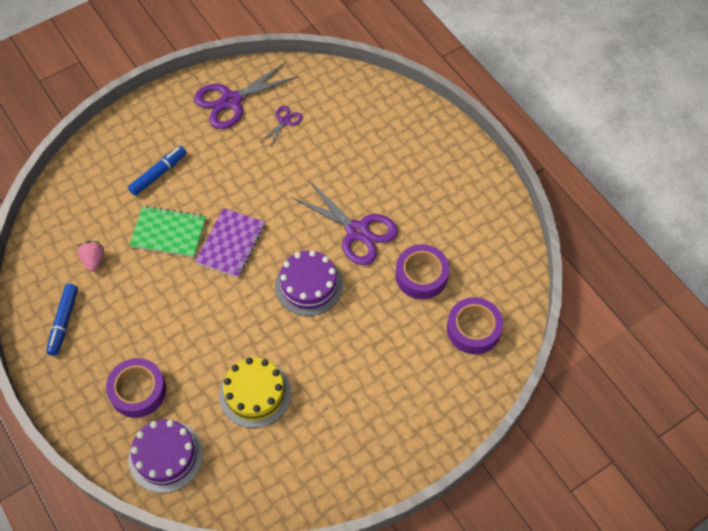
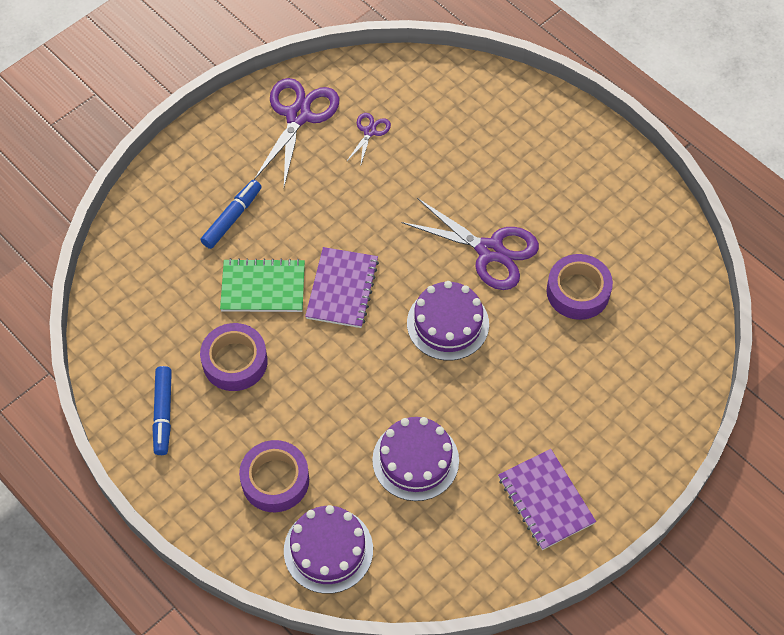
camera: 10 degrees left, 0 degrees up
pink strawberry [77,241,104,272] -> none
purple scissors [194,62,298,129] -> purple scissors turned 150 degrees clockwise [254,78,339,186]
yellow cake [219,357,291,428] -> purple cake [372,417,459,501]
purple tape [447,297,503,354] -> purple tape moved to [200,323,268,391]
none -> purple notebook [498,449,596,550]

